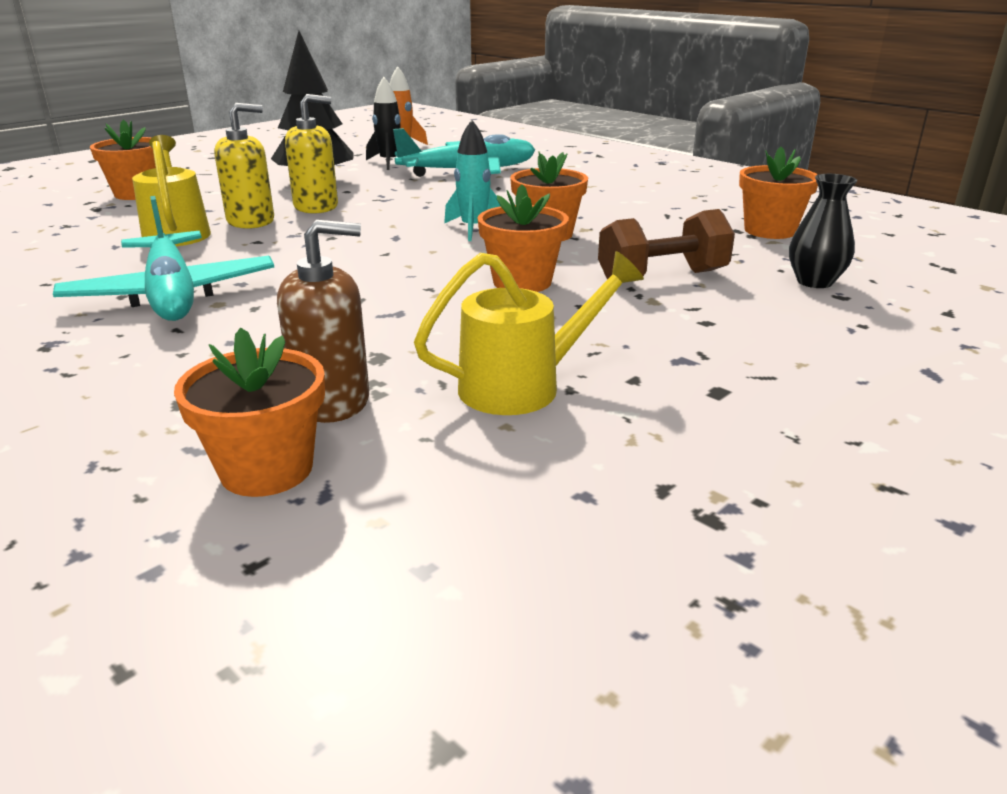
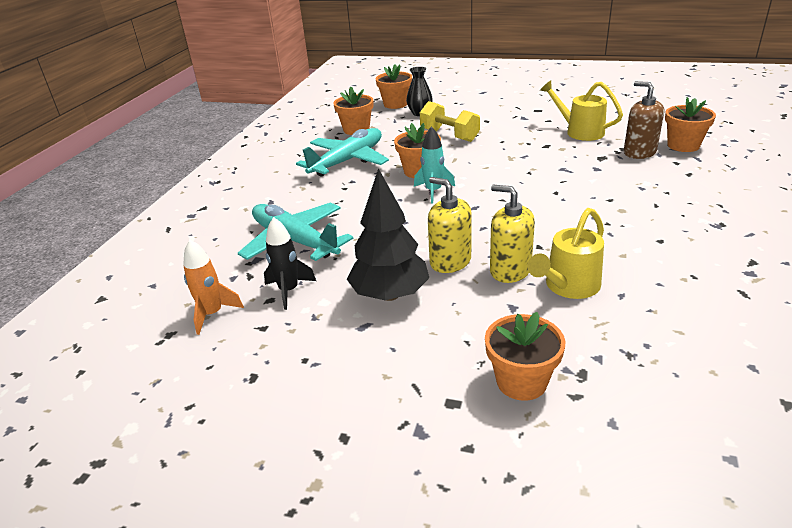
camera: 115 degrees left, 5 degrees up
turquoise plane [53,196,274,321] -> turquoise plane moved to [296,128,389,177]
orange flower pot [478,184,569,292] -> orange flower pot moved to [376,64,412,109]
brown dumbbell [598,209,735,280] -> yellow dumbbell [420,101,480,142]

